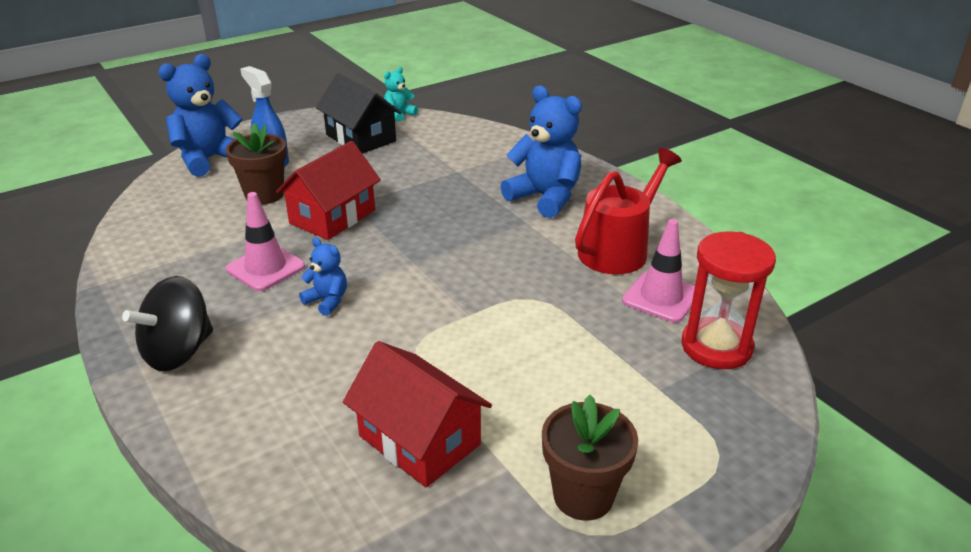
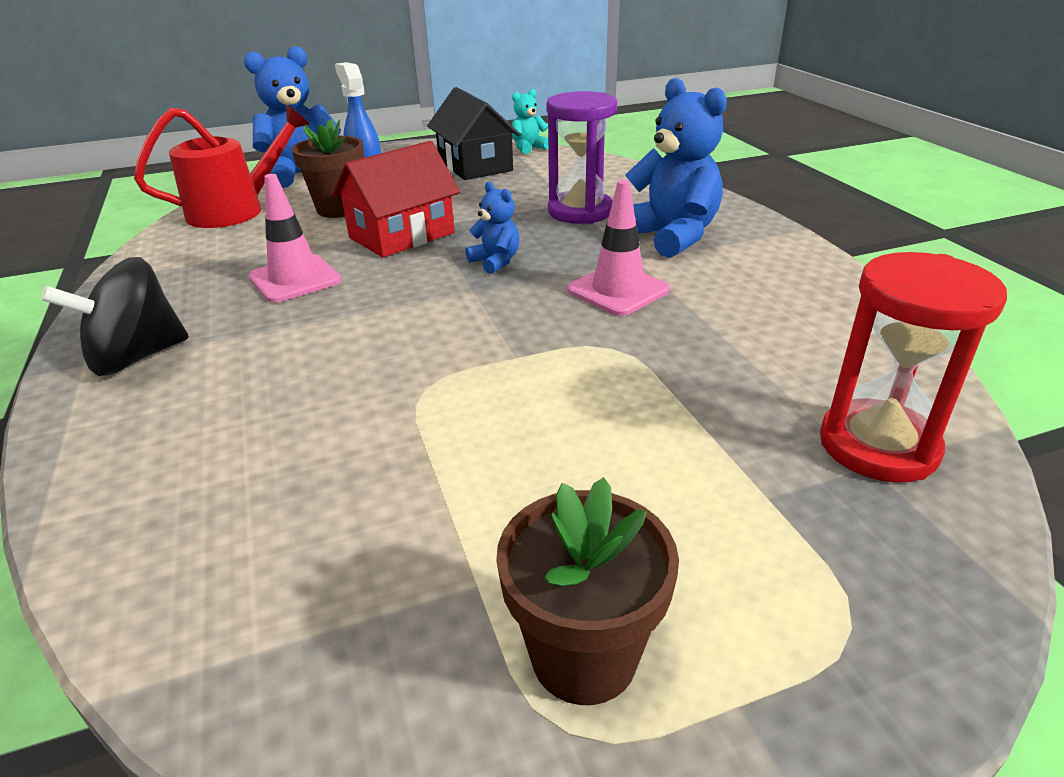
camera: 15 degrees right, 0 degrees up
blue teddy bear [299,238,347,316] -> blue teddy bear moved to [465,182,519,274]
red house [343,341,492,487] -> none
red watering can [575,148,682,274] -> red watering can moved to [134,104,310,228]
pink traffic cone [622,219,695,323] -> pink traffic cone moved to [567,180,670,316]
none -> purple hourglass [547,91,617,224]

